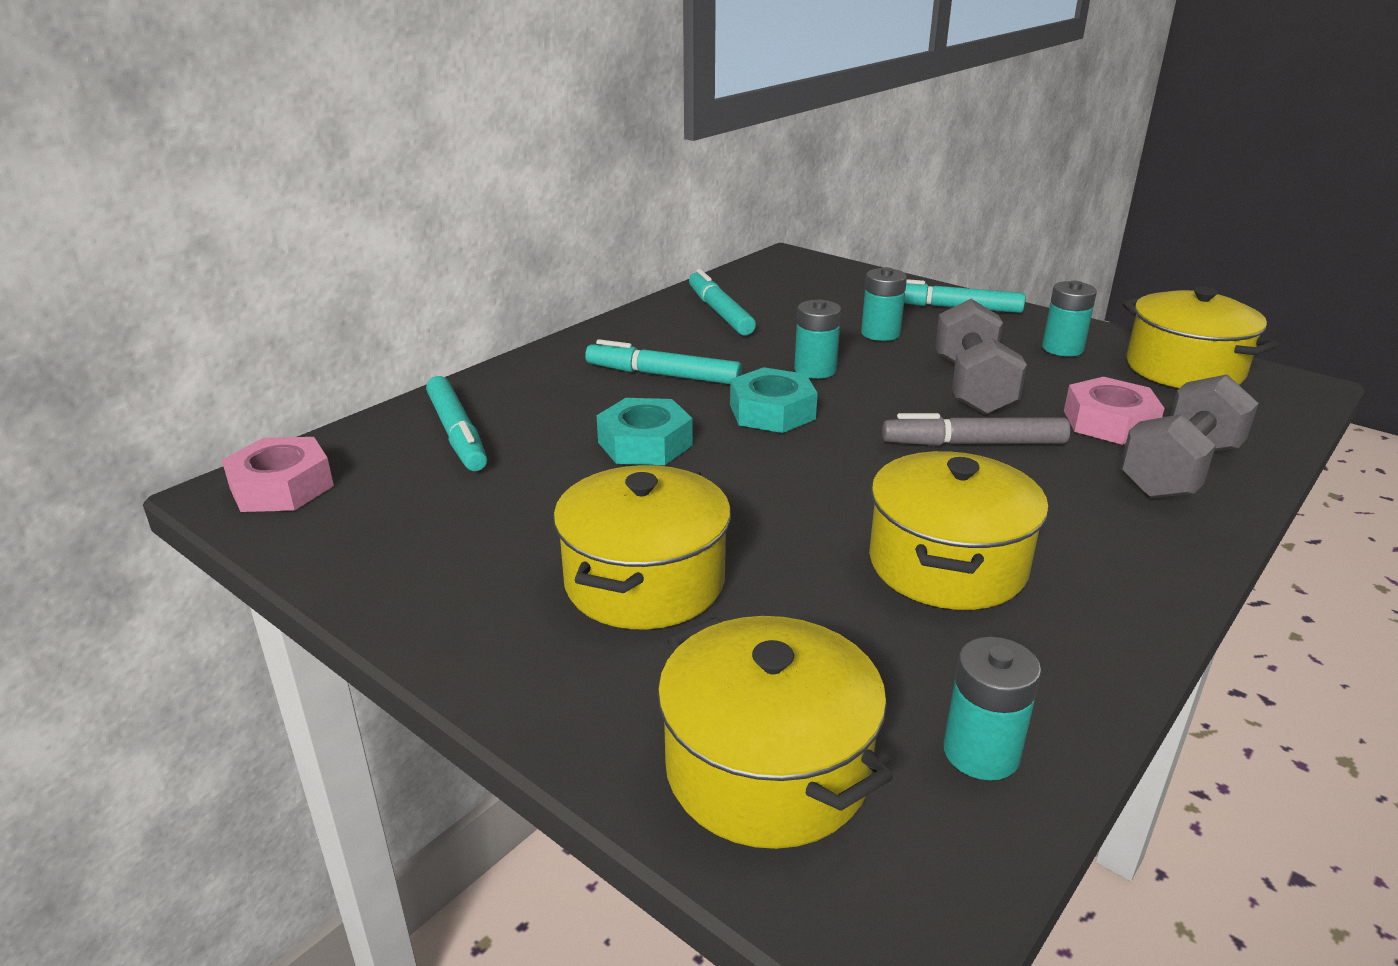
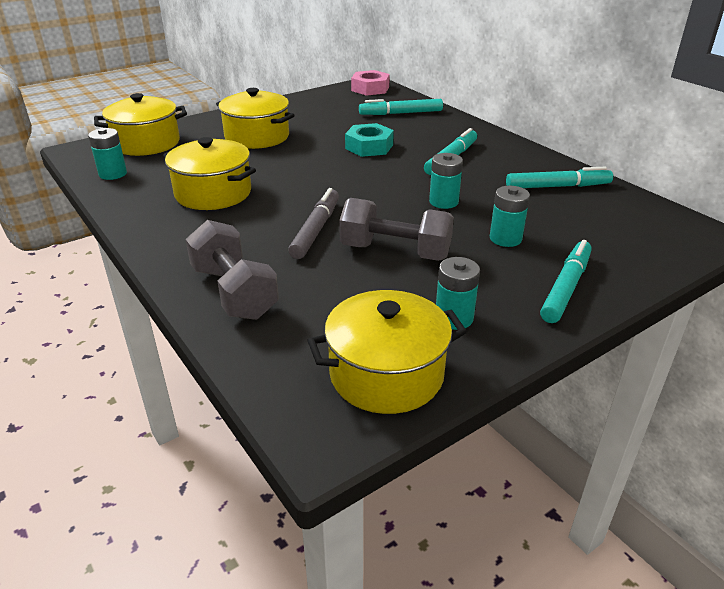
camera: 105 degrees right, 5 degrees up
turquoise nut [730,367,818,433] -> none
pink nut [1064,377,1164,445] -> none

